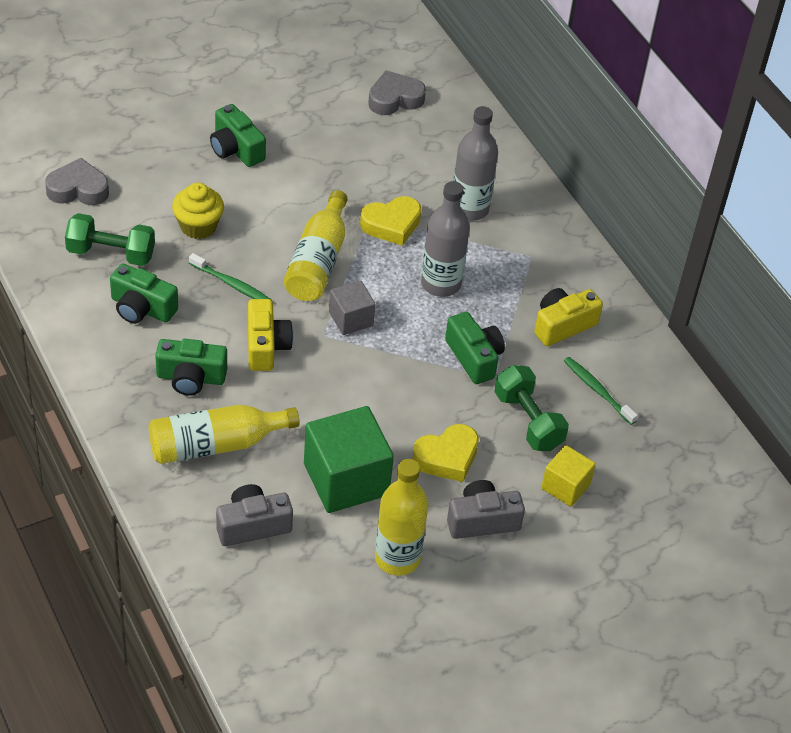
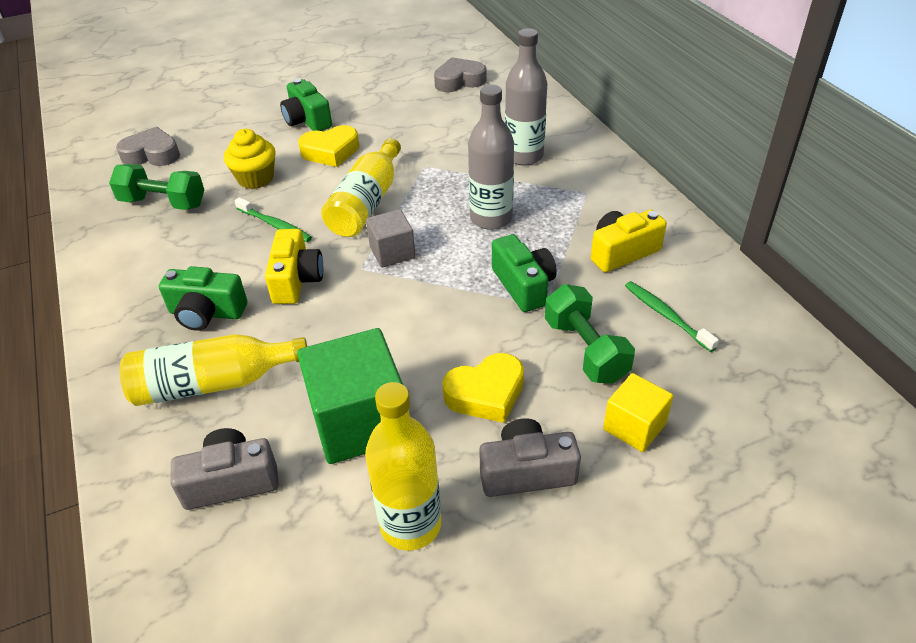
camera: 10 degrees right, 5 degrees down
green camera [110,263,178,324] -> none
yellow heart [360,196,421,246] -> yellow heart moved to [298,125,359,167]

